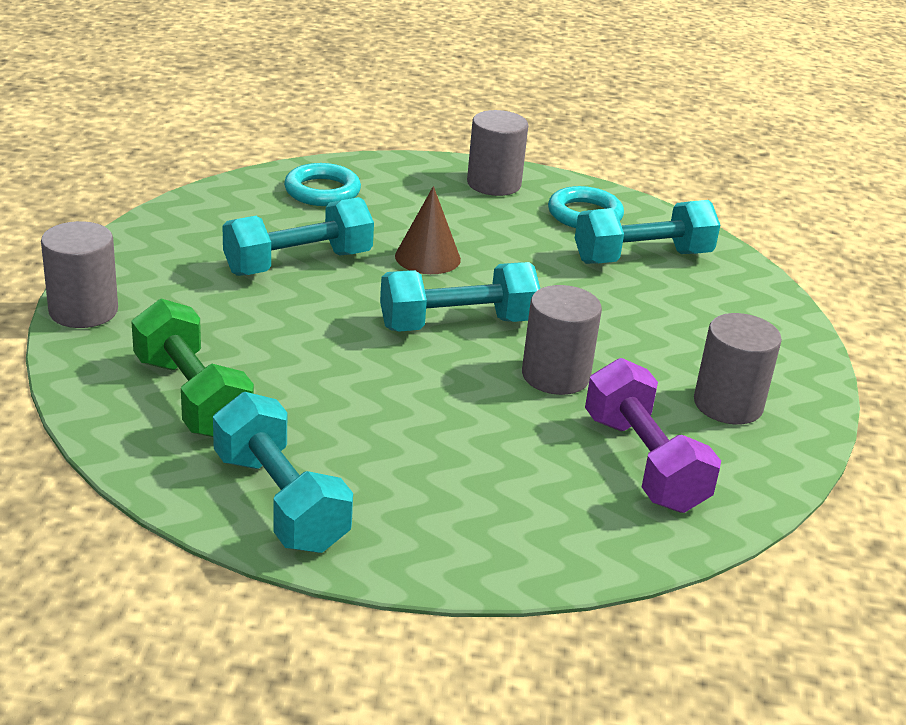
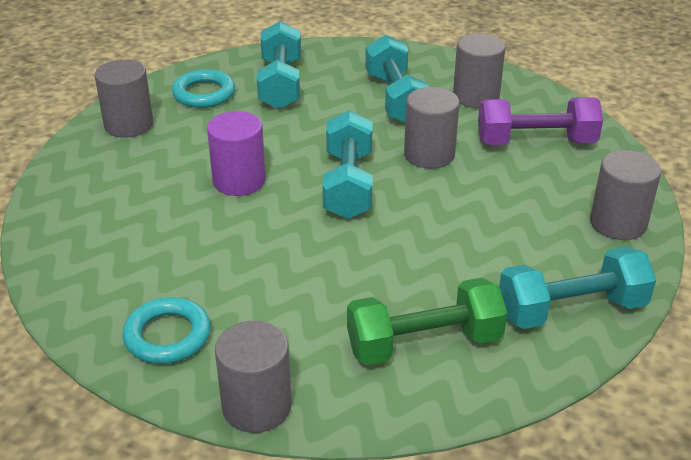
camera: 70 degrees left, 5 degrees up
turquoise dumbbell [222,197,374,276] -> turquoise dumbbell moved to [365,34,429,123]
turquoise ring [284,163,361,206] -> turquoise ring moved to [122,297,211,364]
brown cone [395,186,461,274] -> purple cylinder [207,111,266,196]
none -> grey cylinder [590,150,661,240]

